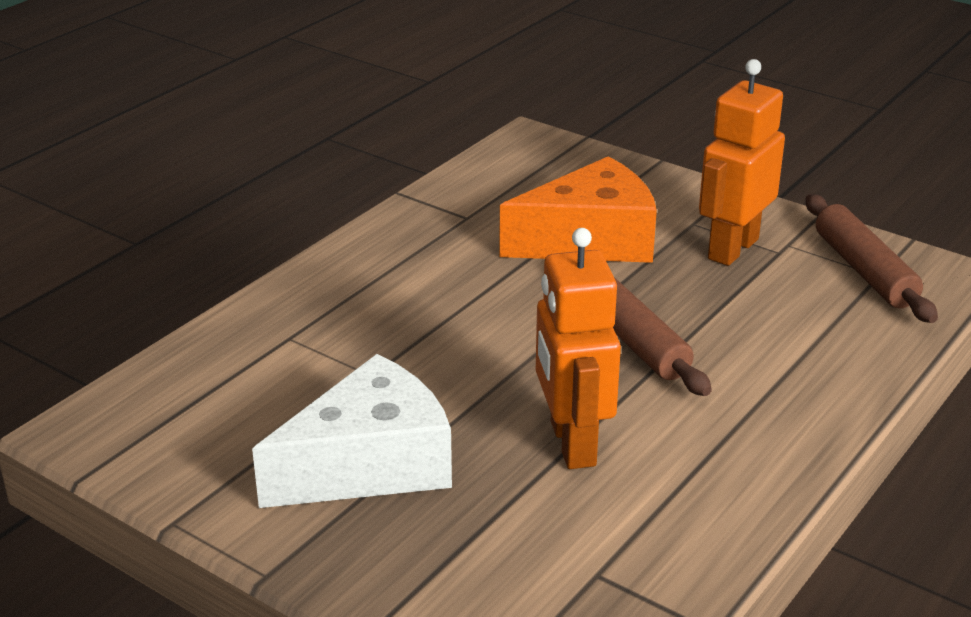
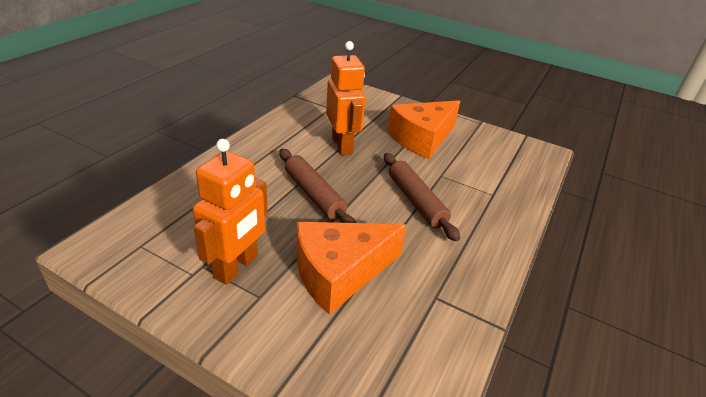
camera: 170 degrees right, 5 degrees up
white cheese [252,354,452,508] -> orange cheese [387,100,460,159]
brown rolling pin [805,194,938,323] -> brown rolling pin moved to [384,153,460,242]

